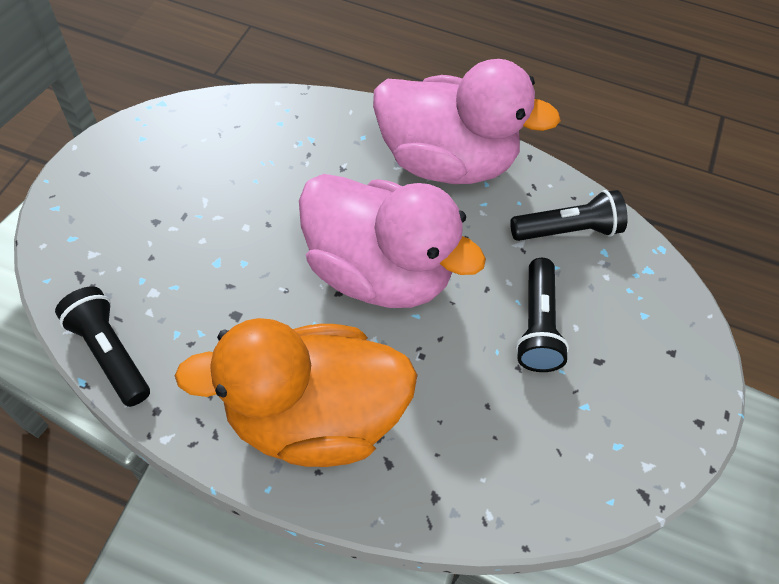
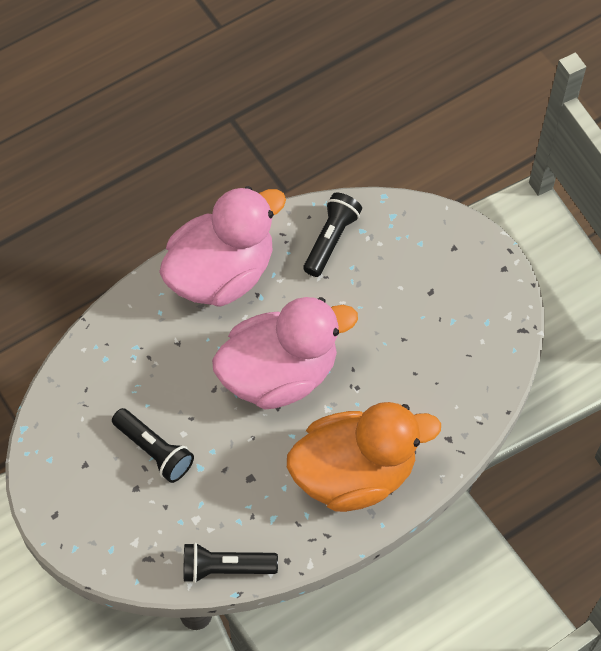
camera: 50 degrees left, 5 degrees up
orange duck [175,318,418,467] -> orange duck turned 135 degrees counterclockwise [287,402,441,512]
black flashlight [516,258,569,372] -> black flashlight moved to [112,408,194,483]

